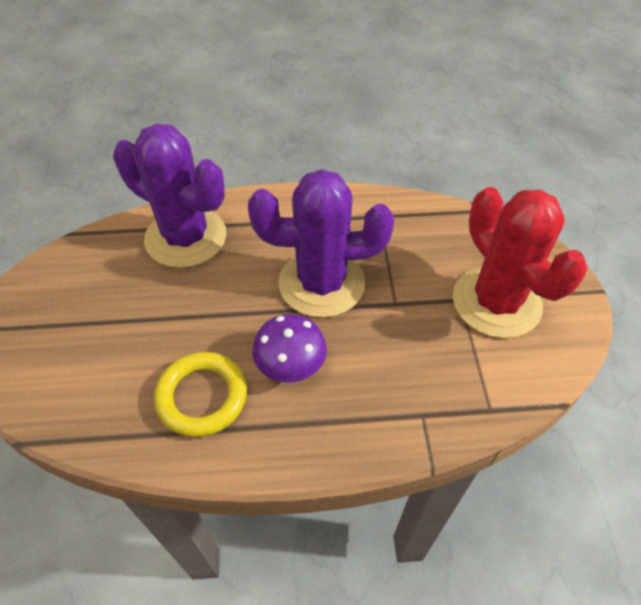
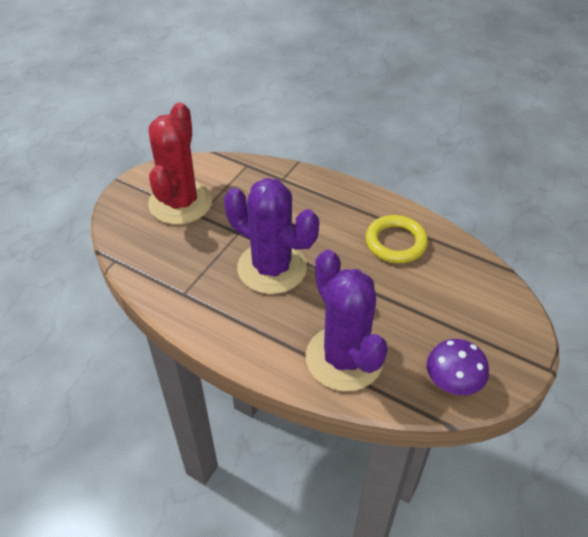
camera: 145 degrees left, 5 degrees down
purple mushroom [252,314,327,383] -> purple mushroom moved to [427,339,489,395]

